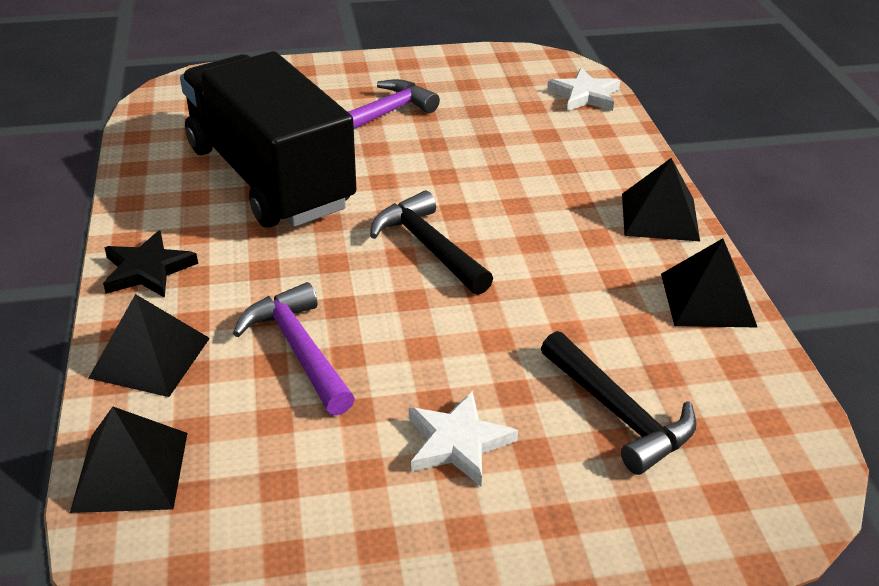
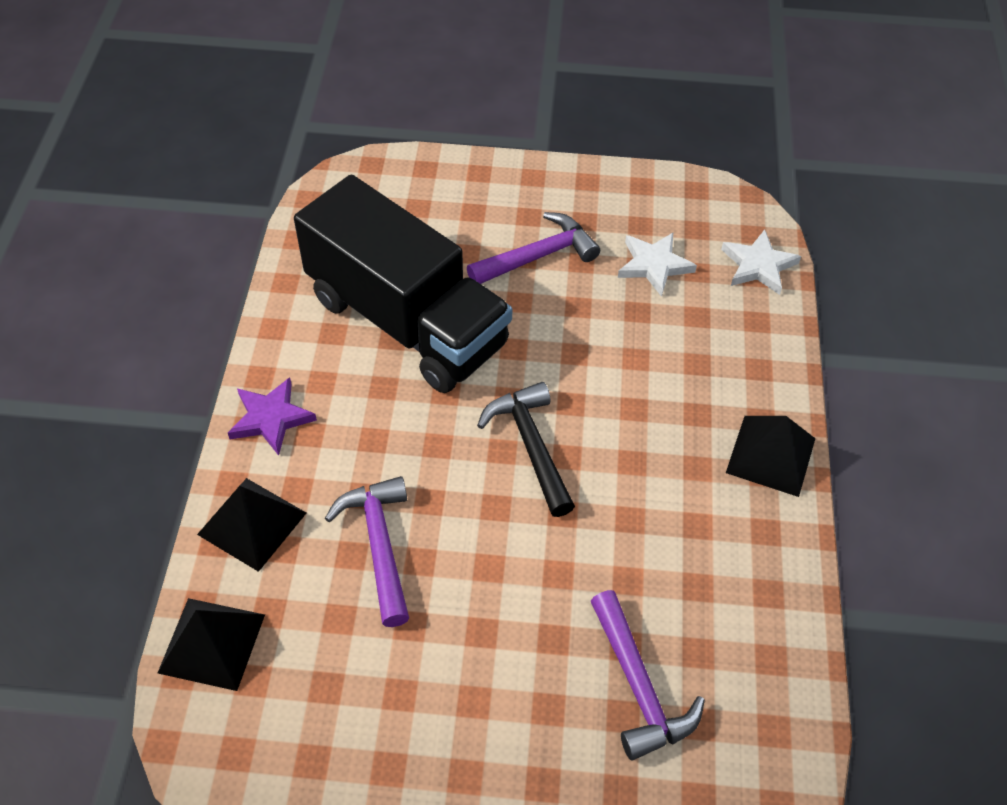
camera: 15 degrees right, 15 degrees up
black star [103,230,198,298] -> purple star [228,377,317,456]
black truck [180,51,356,228] -> black truck turned 150 degrees clockwise [294,175,512,393]
white star [409,391,518,486] -> white star moved to [618,233,697,297]
black hammer [541,331,696,475] -> purple hammer [590,590,705,760]
black pyramid [661,238,758,328] -> none

